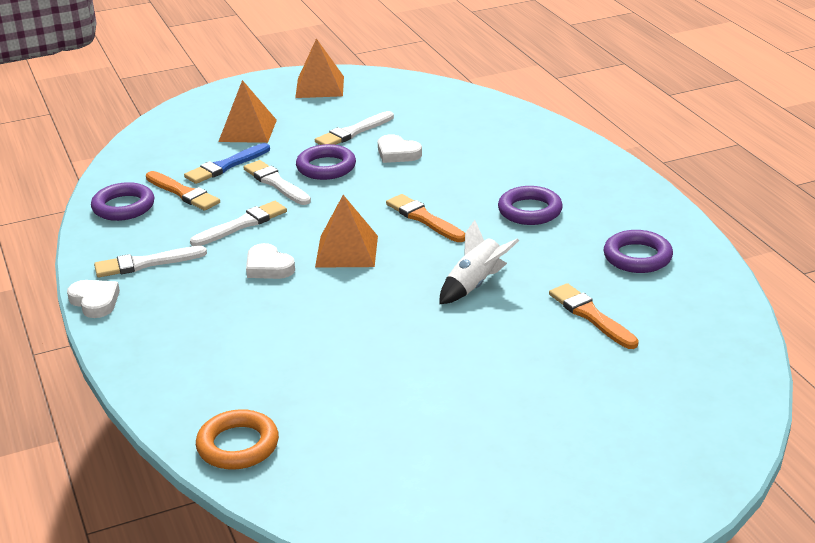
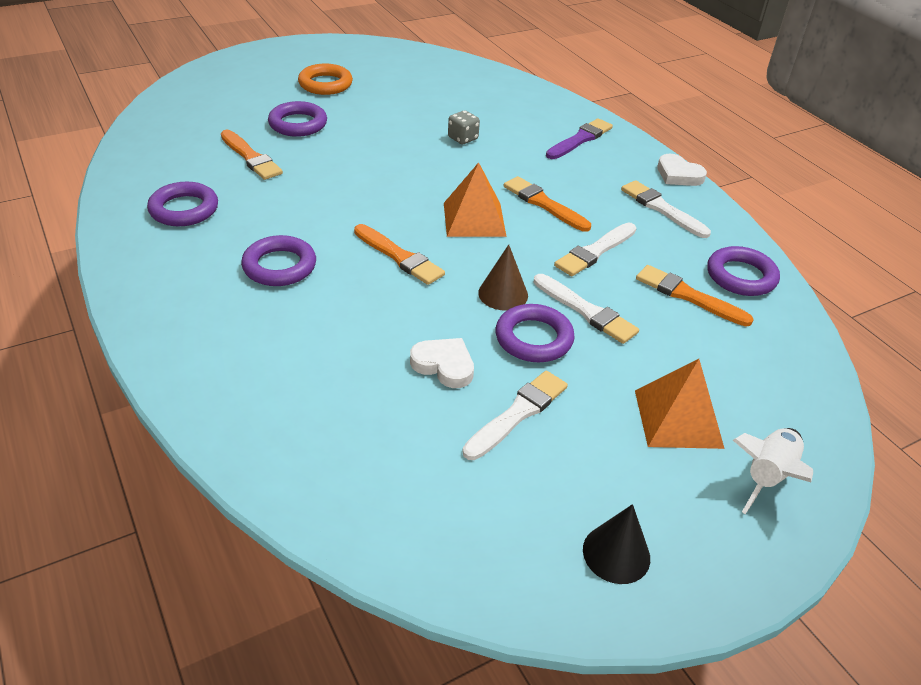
camera: 170 degrees right, 10 degrees up
white brush [94,246,207,278] -> white brush turned 105 degrees counterclockwise [621,180,711,238]
blue brush [184,143,270,184] -> none
orange ring [196,409,279,470] -> orange ring moved to [298,63,353,95]
white heart [246,243,295,279] -> orange brush [504,176,591,232]
orange pyramid [295,38,344,98] -> black cone [583,504,650,584]
white rocket [439,220,519,304] -> white rocket moved to [733,428,813,514]
none -> purple ring [268,101,327,137]
none -> grey dice [448,111,480,144]
none -> brown cone [478,245,528,311]
none -> purple brush [546,118,613,159]

